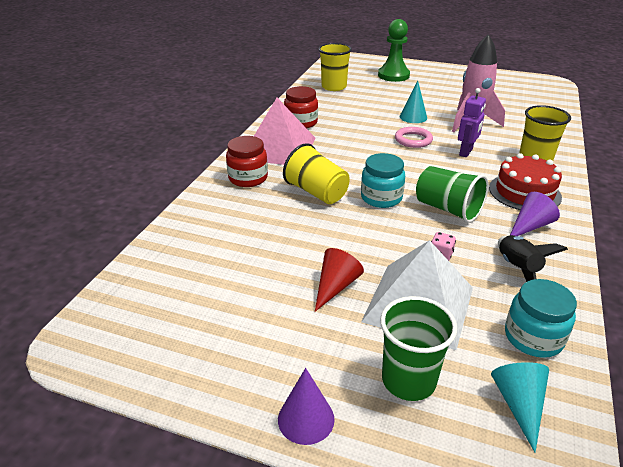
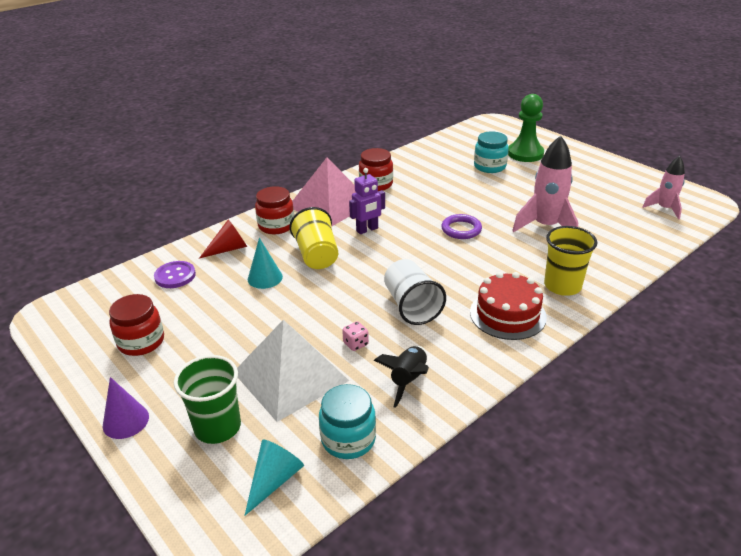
camera: 30 degrees right, 0 degrees up
red cone [315,248,364,312] -> red cone moved to [199,219,247,258]
yellow cup [318,43,352,91] -> none
turquoise jar [361,153,405,208] -> turquoise jar moved to [474,131,509,173]
pink ring [395,127,433,148] -> purple ring [441,214,482,239]
turquoise cone [400,81,427,123] -> turquoise cone moved to [248,238,283,289]
green cup [416,166,488,223] -> white cup [384,259,446,325]
purple robot [458,88,486,157] -> purple robot moved to [349,168,385,234]
purple cone [510,192,560,236] -> none
none -> red jar [109,294,164,356]
none -> purple button [154,261,196,288]
none -> pink rocket [642,156,685,220]

